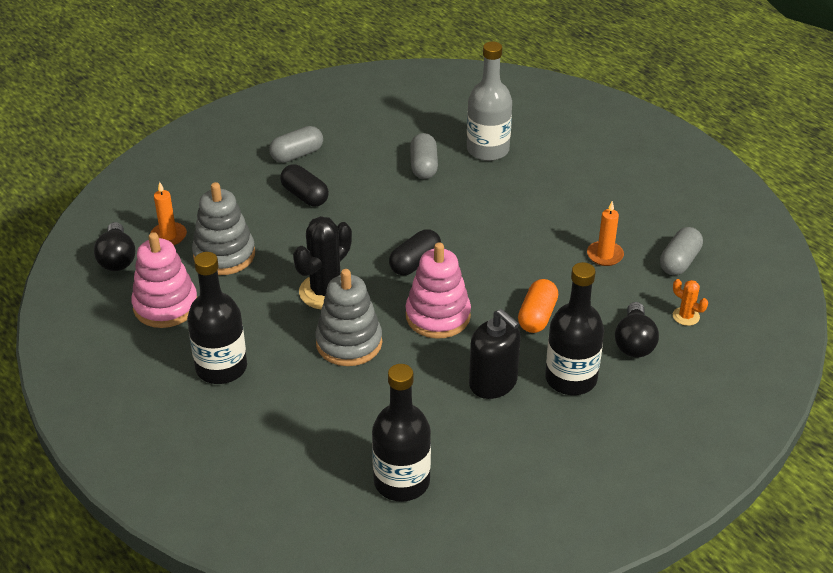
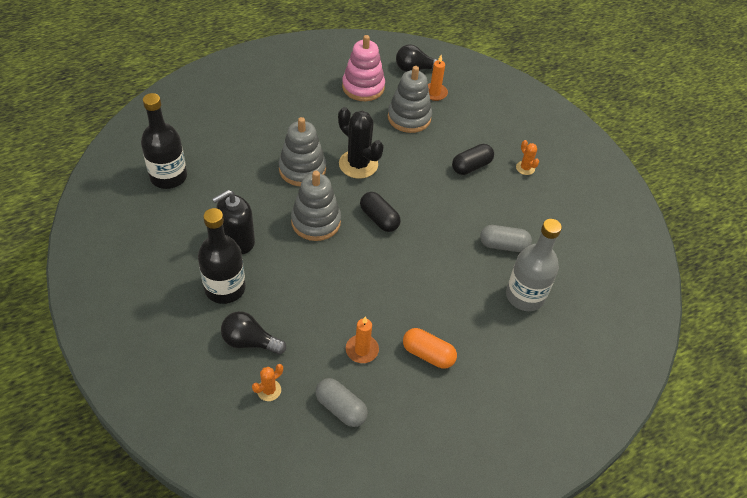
camera: 95 degrees right, 10 degrees up
black bottle [187,252,247,384] -> none
grey capsule [269,126,323,163] -> orange cactus [516,140,539,175]
pink stacking toy [406,242,471,339] -> grey stacking toy [291,171,341,241]
orange capsule [518,279,558,333] -> orange capsule moved to [403,328,457,369]

